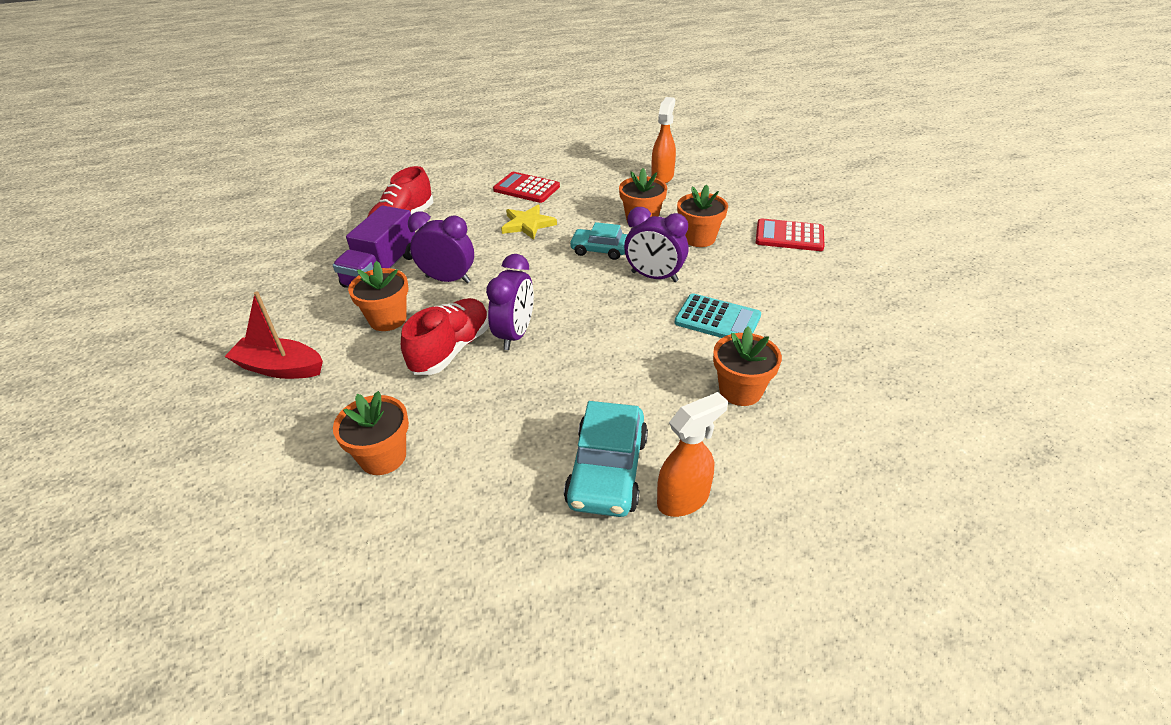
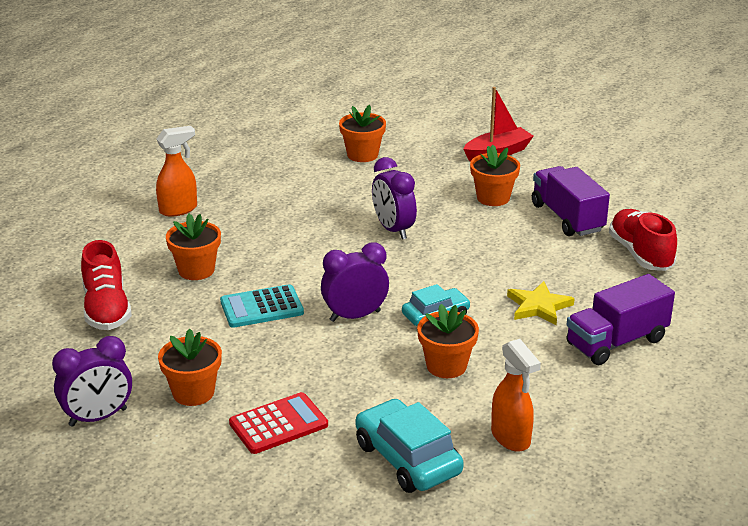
camera: 135 degrees right, 10 degrees down
red shoe [401,298,489,375] -> red shoe moved to [81,240,132,330]
purple clock [408,211,474,283] -> purple clock moved to [52,336,132,427]
red calculator [493,172,560,203] -> purple truck [566,274,675,365]
turquoise car [564,401,648,517] -> turquoise car moved to [355,399,464,493]
orange spray bottle [657,392,728,517] -> orange spray bottle turned 135 degrees counterclockwise [156,126,197,217]
orange flower pot [677,185,728,247] -> orange flower pot moved to [158,328,222,406]

